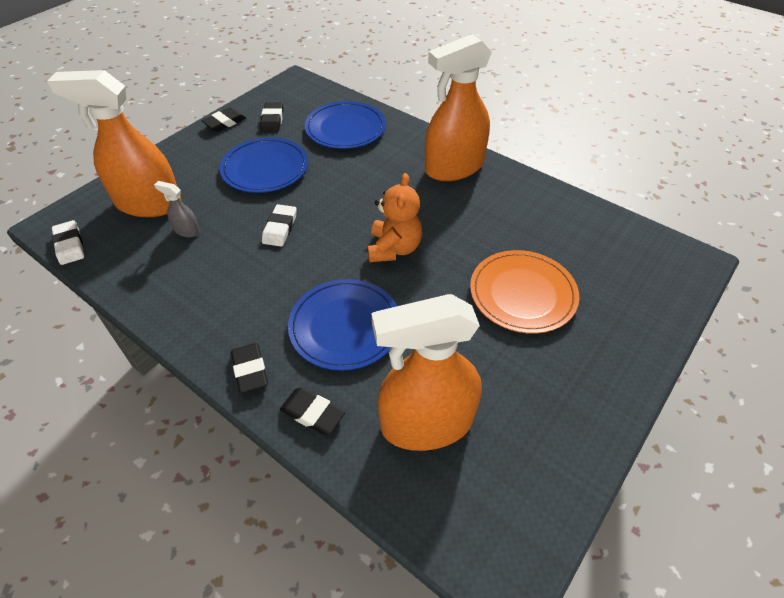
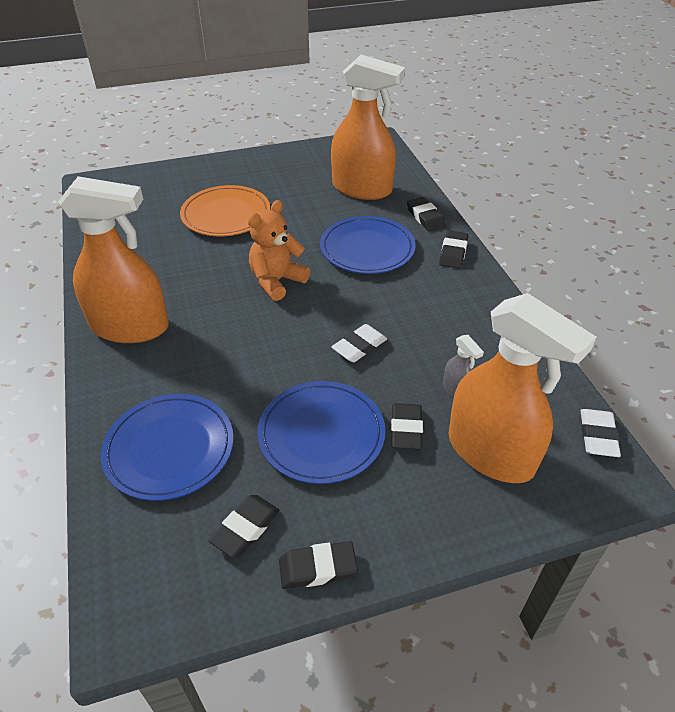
camera: 145 degrees left, 5 degrees down
none -> black eraser [391,403,423,450]

